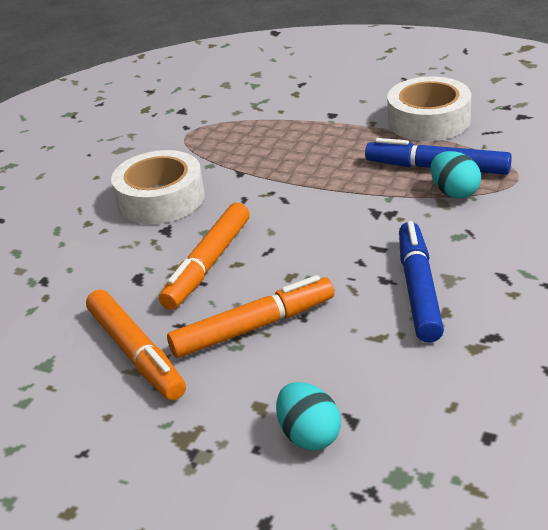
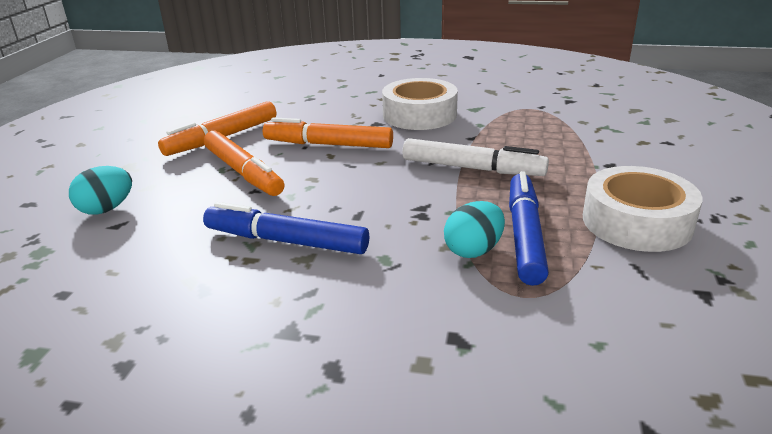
camera: 75 degrees right, 5 degrees down
blue marker [399,221,444,343] -> blue marker turned 150 degrees counterclockwise [203,202,369,254]
none -> white marker [402,138,549,176]

